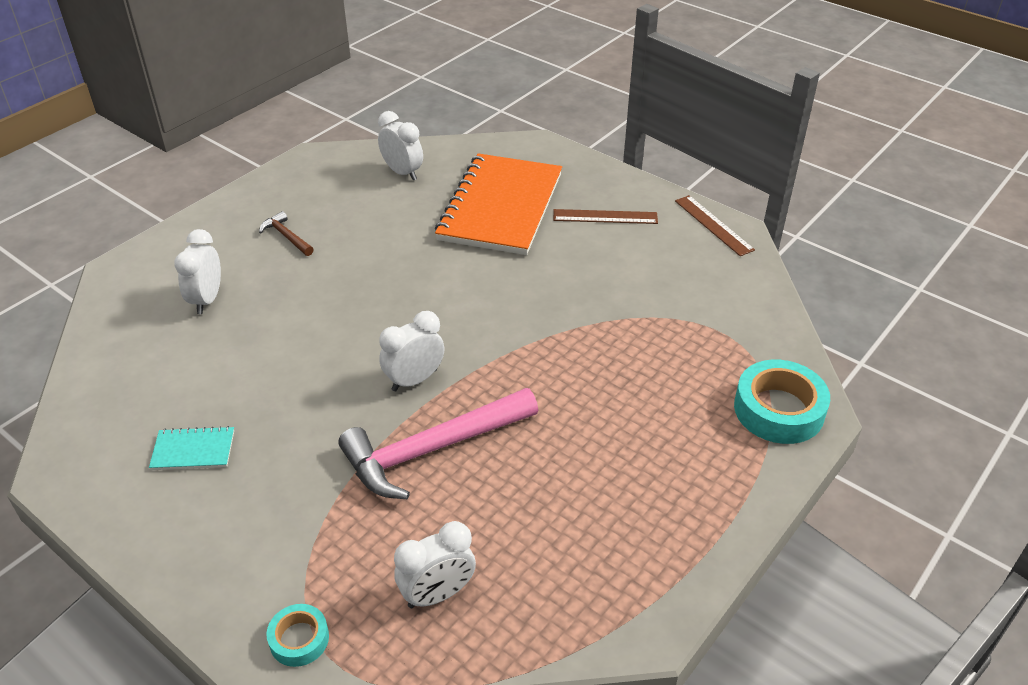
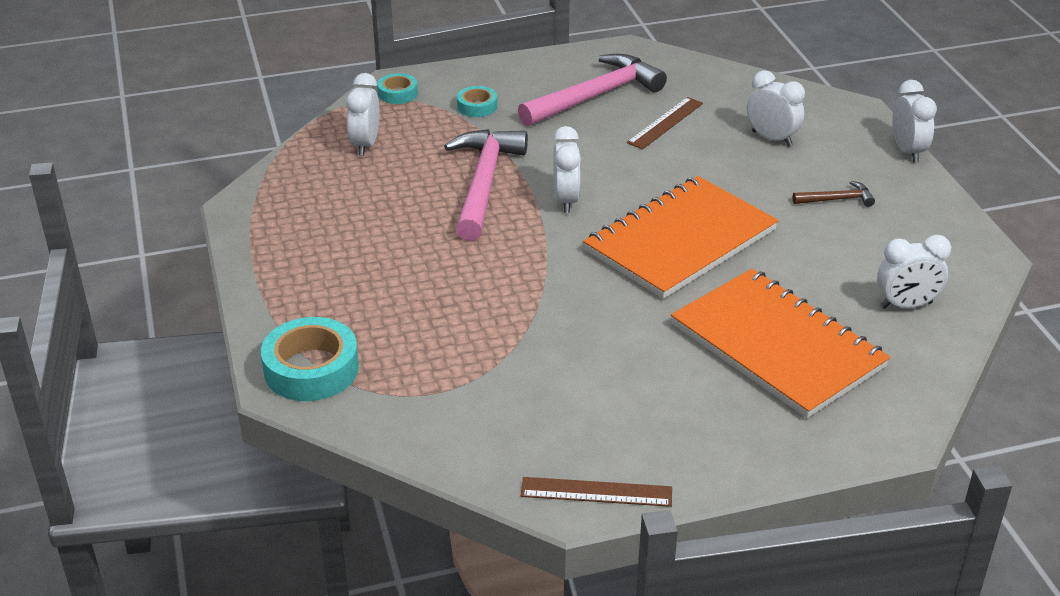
camera: 125 degrees right, 5 degrees down
turquoise notebook [149,426,234,470] -> pink hammer [518,54,667,126]
brown ruler [553,209,658,224] -> brown ruler moved to [627,97,703,149]
none -> turquoise tape [457,86,497,117]
none -> orange notebook [583,176,779,299]
none -> white clock [892,80,937,163]

